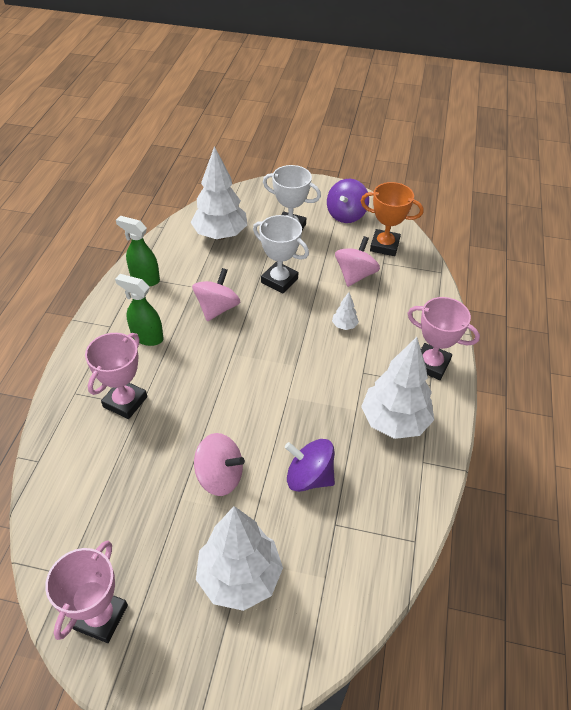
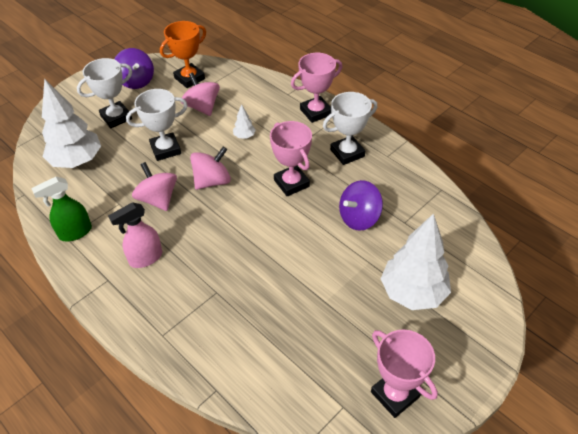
camera: 55 degrees left, 0 degrees up
pink trophy [85,333,147,419] -> pink trophy moved to [270,121,312,197]
green spray bottle [115,274,163,346] -> pink spray bottle [108,202,162,268]
pink spinning top [194,433,245,496] -> pink spinning top moved to [190,147,231,190]
white tree [361,337,434,439] -> white trophy [323,92,377,165]

